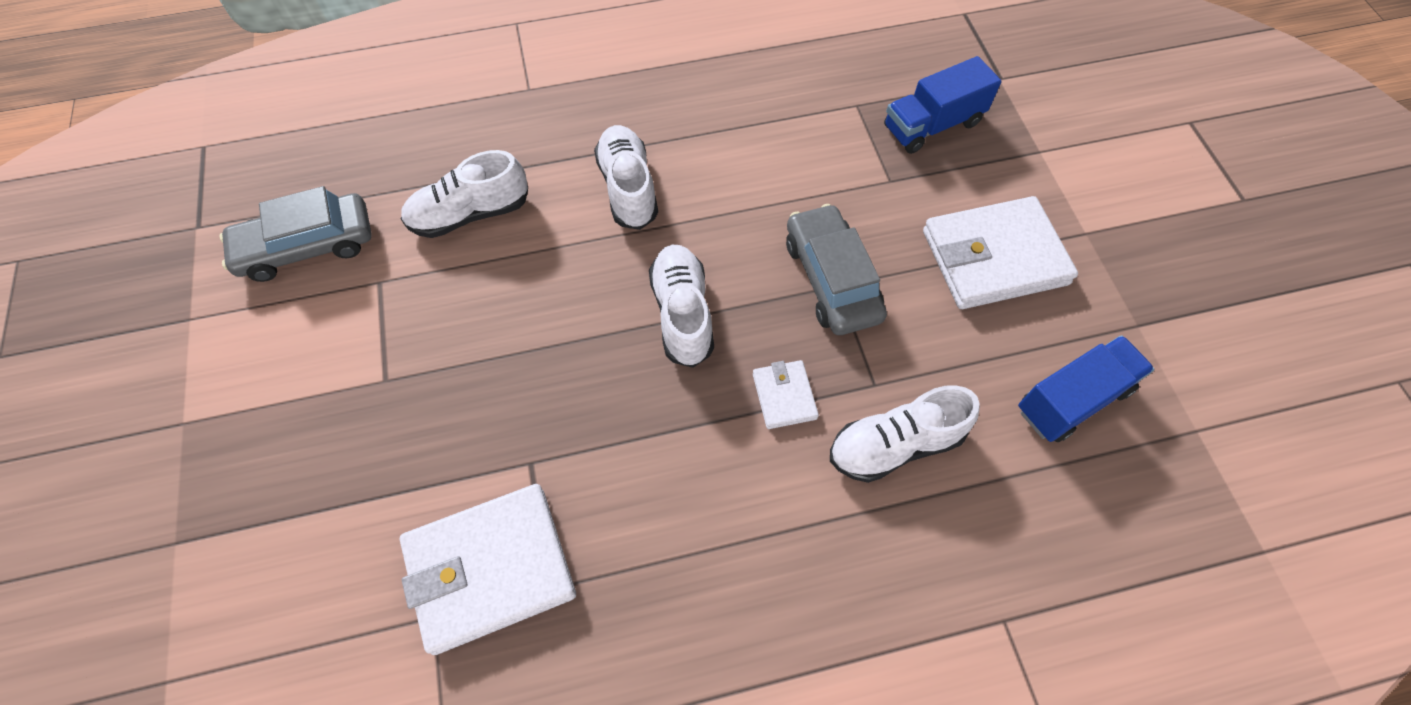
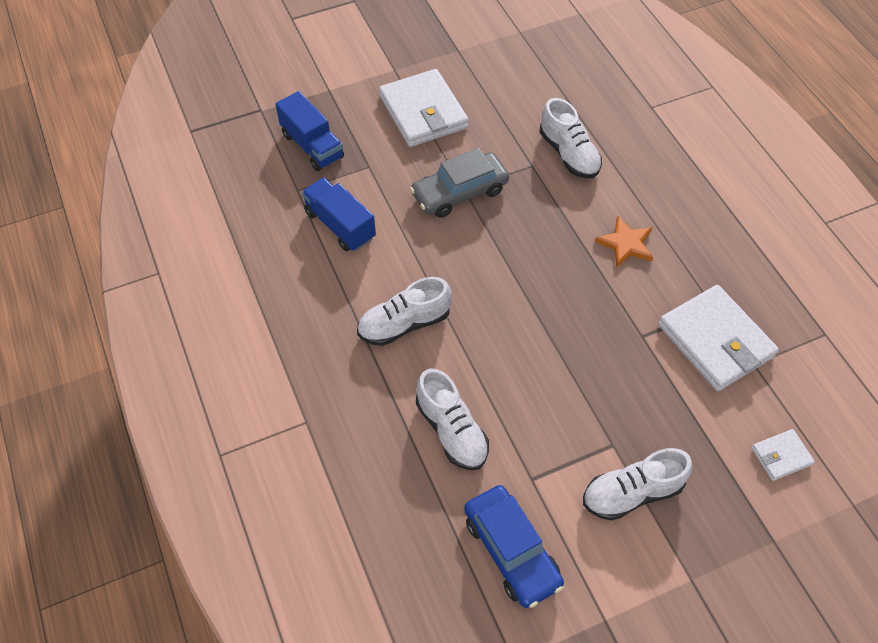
camera: 100 degrees left, 5 degrees down
grey car [219,186,372,282] -> blue car [464,485,564,608]
white shoe [649,245,714,368] -> white shoe moved to [583,448,692,521]
white wallet [753,360,819,429] -> white wallet moved to [752,429,815,481]
blue truck [1018,335,1155,442] -> blue truck moved to [302,178,376,251]
none -> orange star [595,216,653,268]

